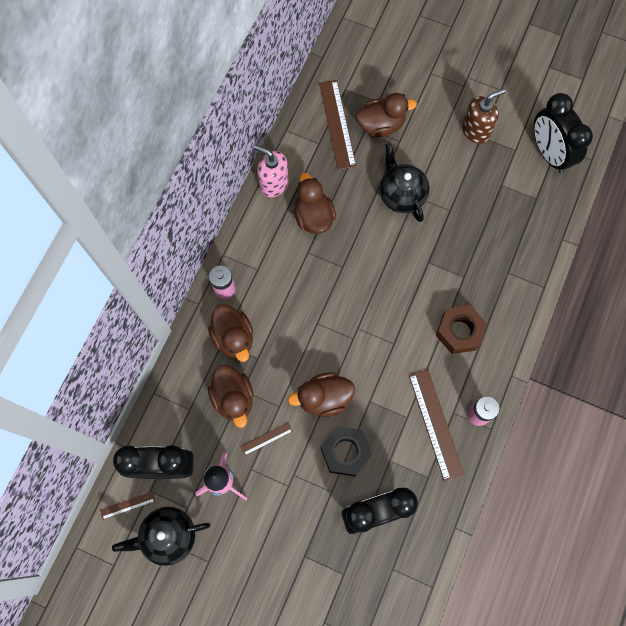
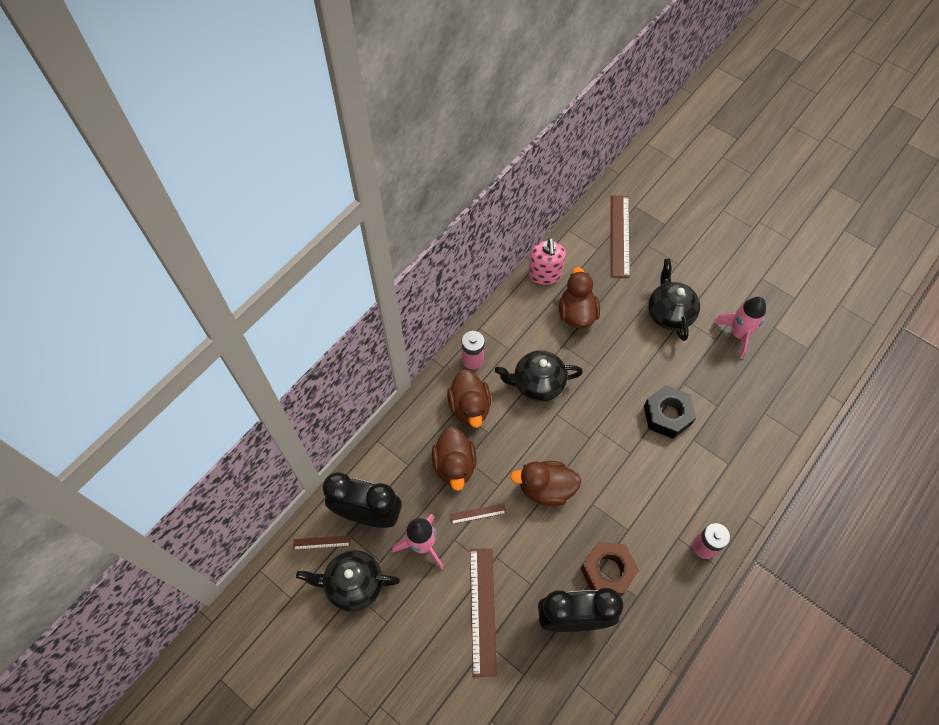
camera: 15 degrees right, 10 degrees down
pink soap dispenser [254,145,289,197] -> pink soap dispenser turned 135 degrees counterclockwise [528,238,566,285]
black nut [321,426,372,477] -> black nut moved to [644,385,696,439]
brown duck [356,93,417,137] -> none
brown ruler [409,369,464,482] -> brown ruler moved to [470,548,497,677]
brown nut [436,305,487,354] -> brown nut moved to [580,542,639,597]
brown soap dispenser [462,88,505,144] -> none
black clock [534,93,593,173] -> none
none -> black teapot [495,350,583,402]
none -> pink rocket [713,297,766,359]

